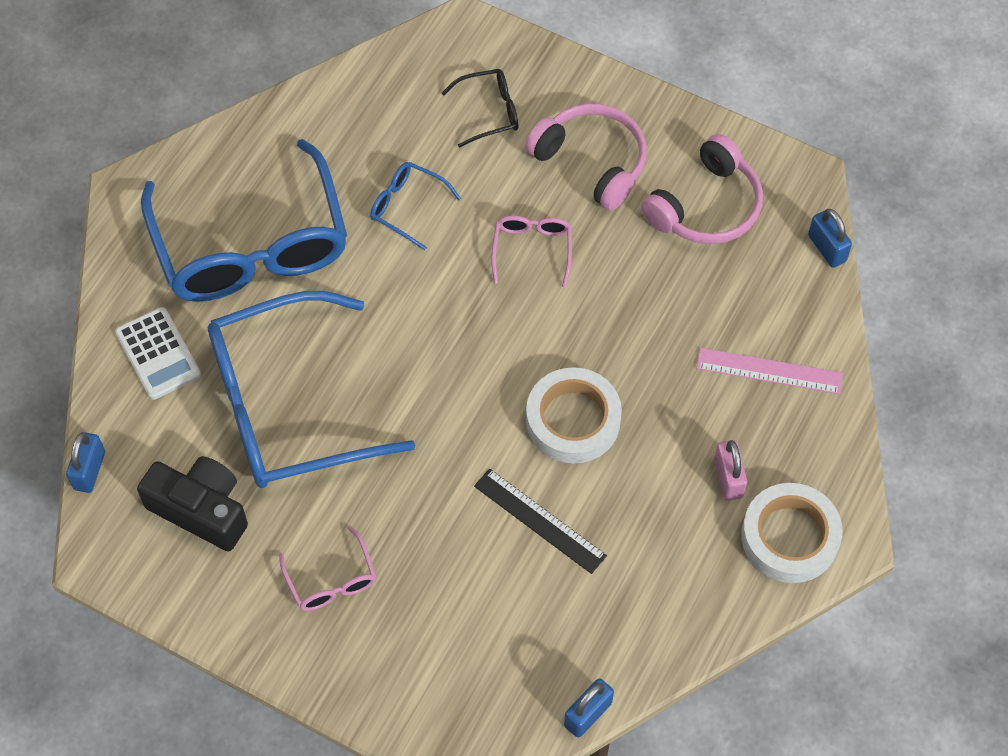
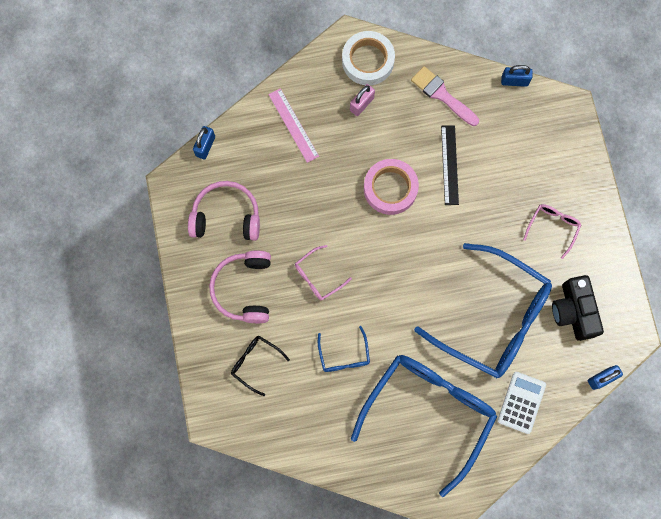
camera: 130 degrees left, 15 degrees up
white tape [526,367,622,463] -> pink tape [364,159,419,215]
none -> pink brush [411,66,479,126]

